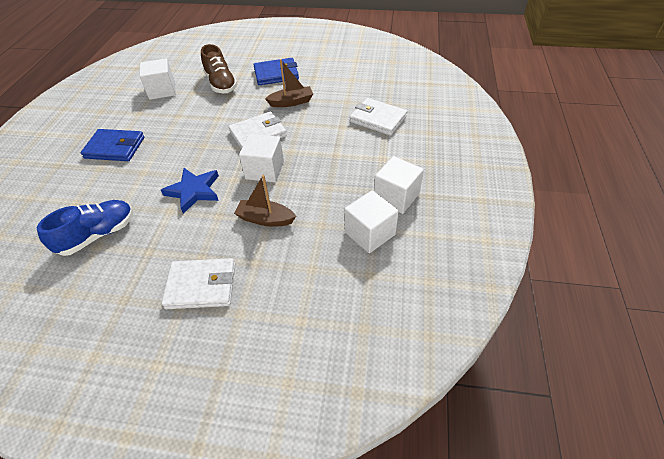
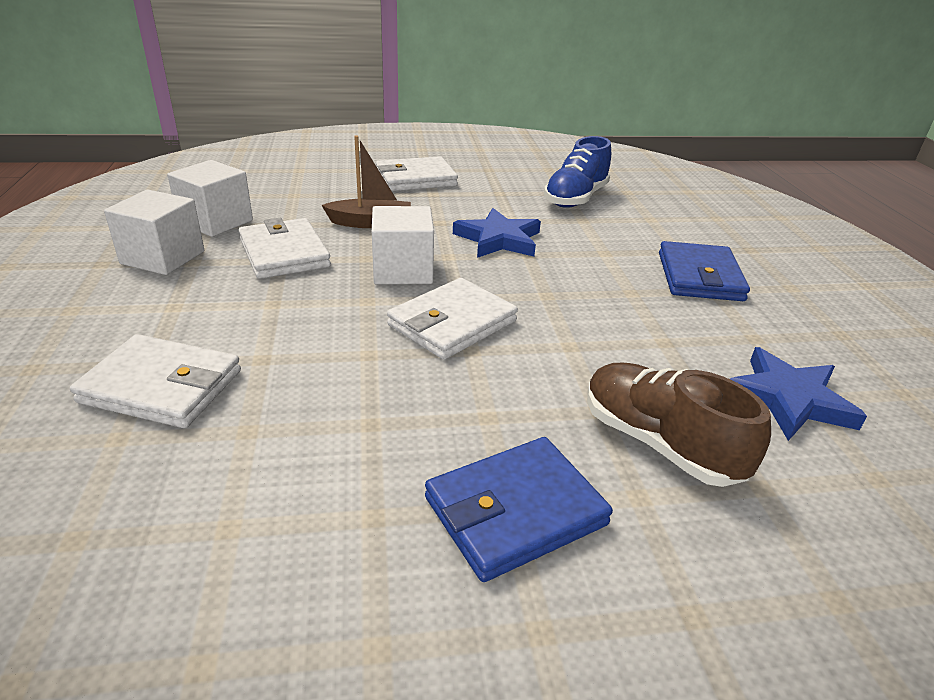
camera: 160 degrees right, 15 degrees down
blue wallet [81,129,144,161] -> blue wallet turned 75 degrees counterclockwise [659,241,750,301]
white cube [140,59,176,100] -> blue star [730,347,867,441]
brown boat [265,59,313,107] -> none
none -> white wallet [239,218,331,279]

